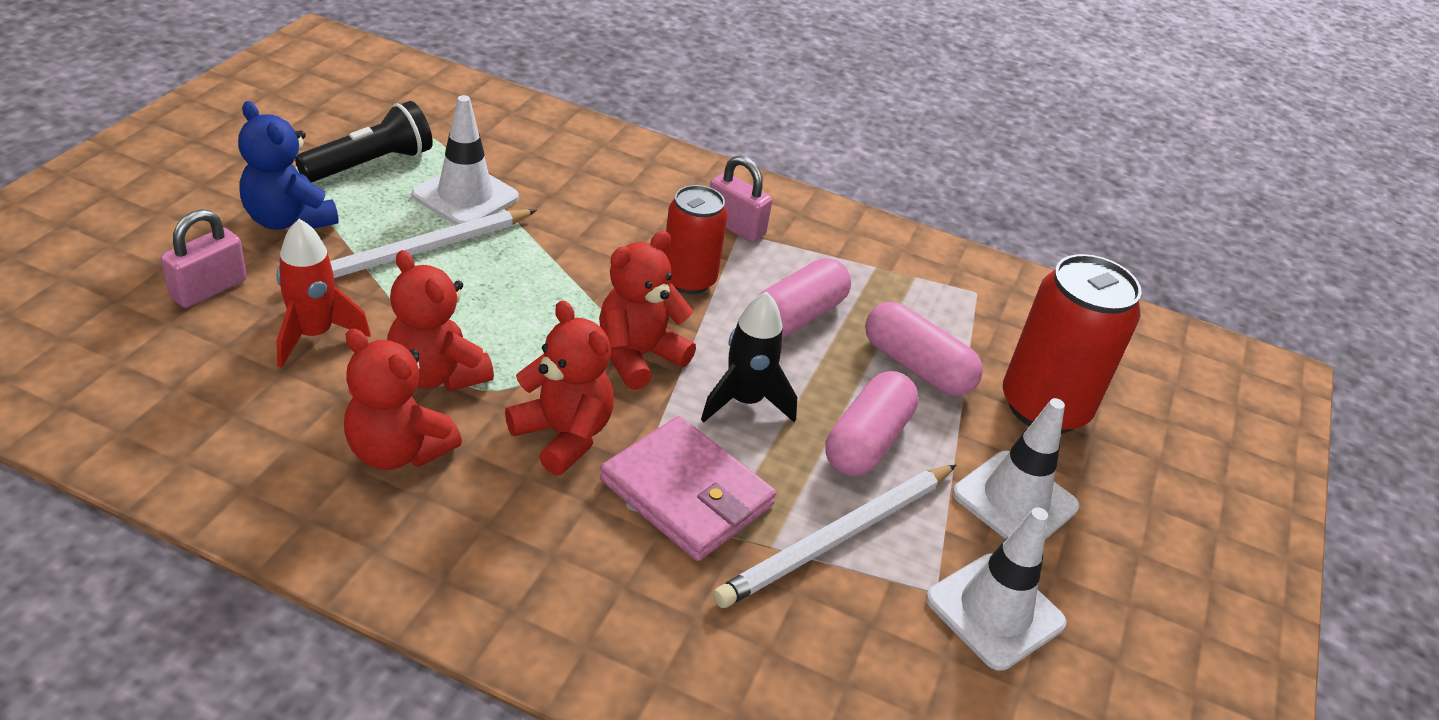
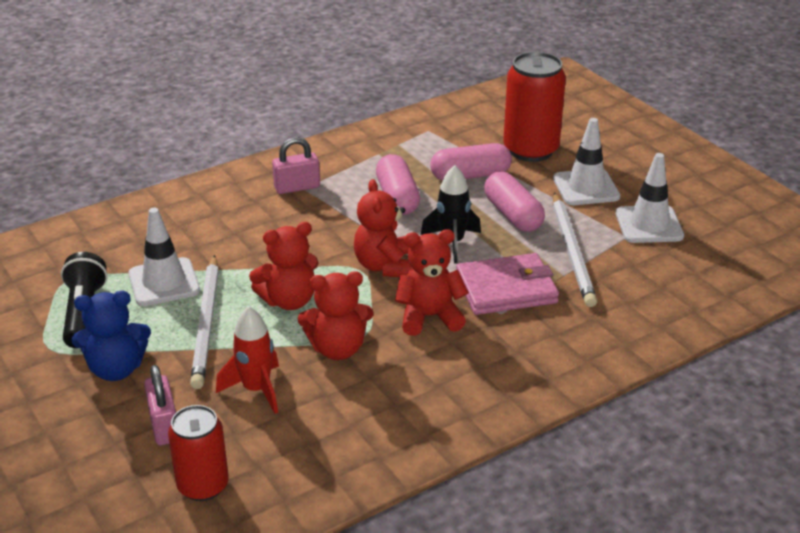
camera: 50 degrees left, 5 degrees down
red teddy bear [344,329,462,470] -> red teddy bear moved to [249,222,318,310]
red can [664,185,728,294] -> red can moved to [168,405,229,501]

